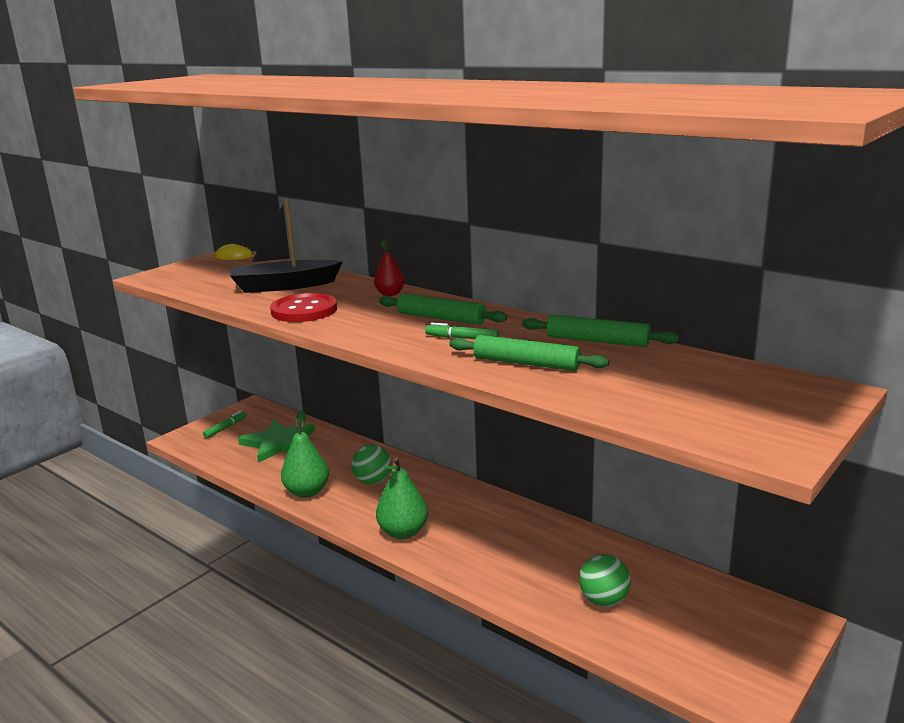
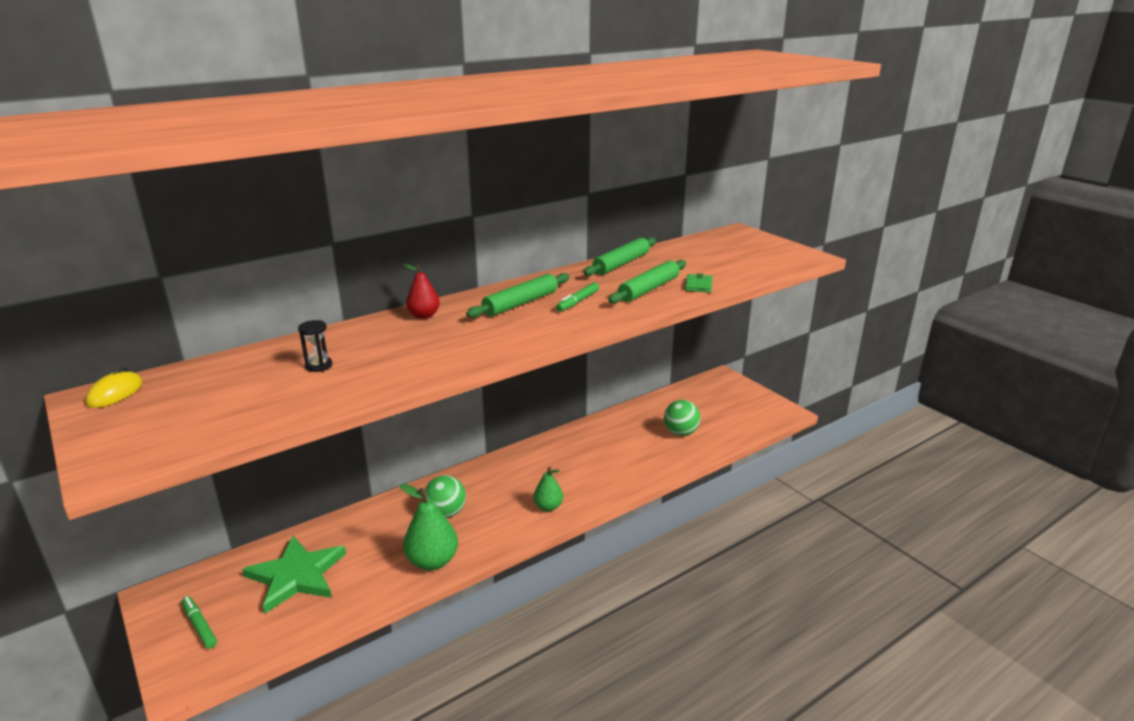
camera: 75 degrees left, 5 degrees up
black boat [230,199,343,293] -> black hourglass [298,320,332,372]
red button [270,293,337,322] -> none
green pear [376,457,428,539] -> green pear [533,466,563,512], size x0.61
none -> green wallet [685,273,713,293]

